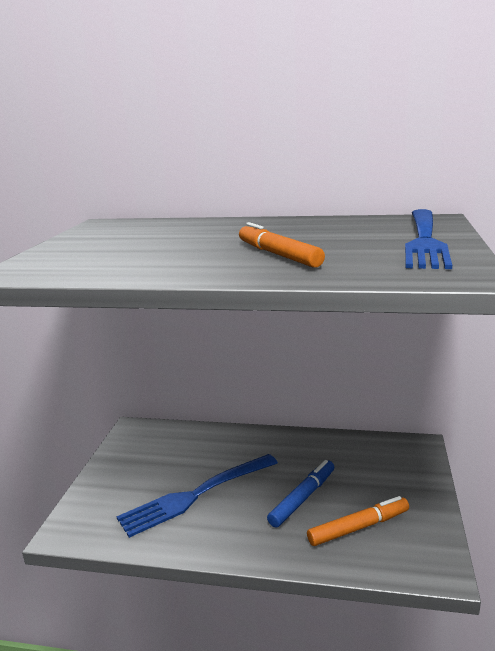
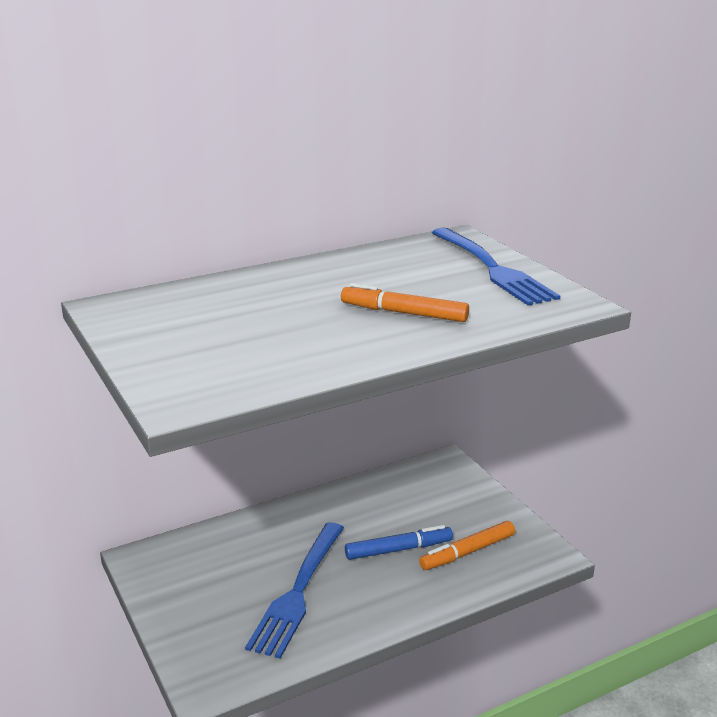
camera: 40 degrees left, 5 degrees up
blue marker [267,460,334,528] -> blue marker turned 75 degrees clockwise [345,525,453,560]
orange marker [307,496,409,546] -> orange marker turned 150 degrees counterclockwise [419,521,515,570]

